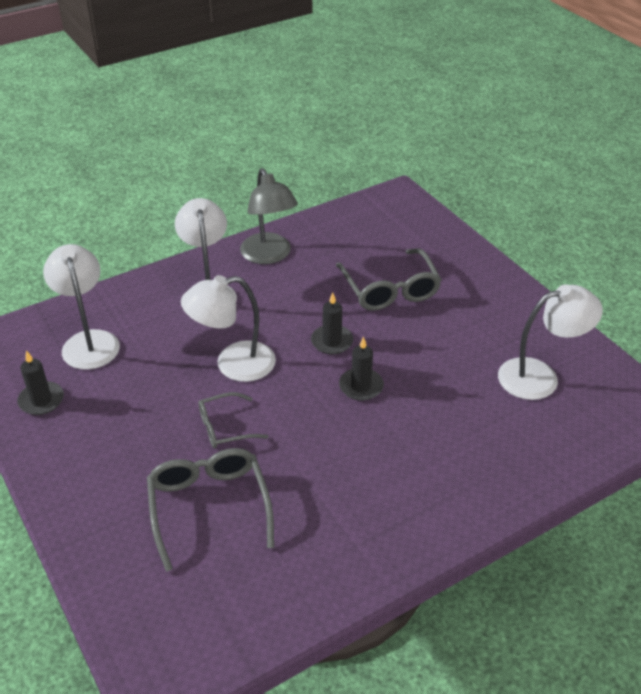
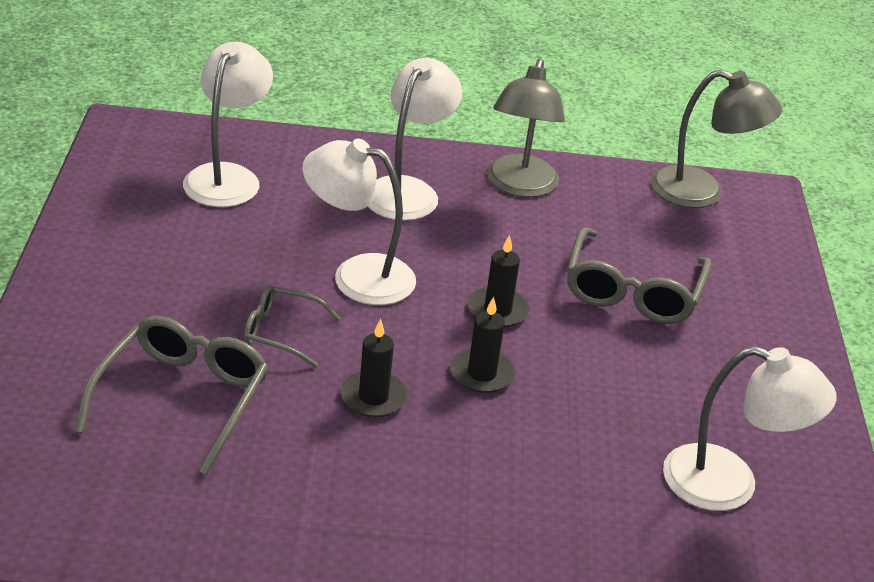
camera: 30 degrees right, 5 degrees down
black candle [17,350,64,415] -> black candle moved to [340,319,408,417]
none -> grey lamp [651,70,782,208]

